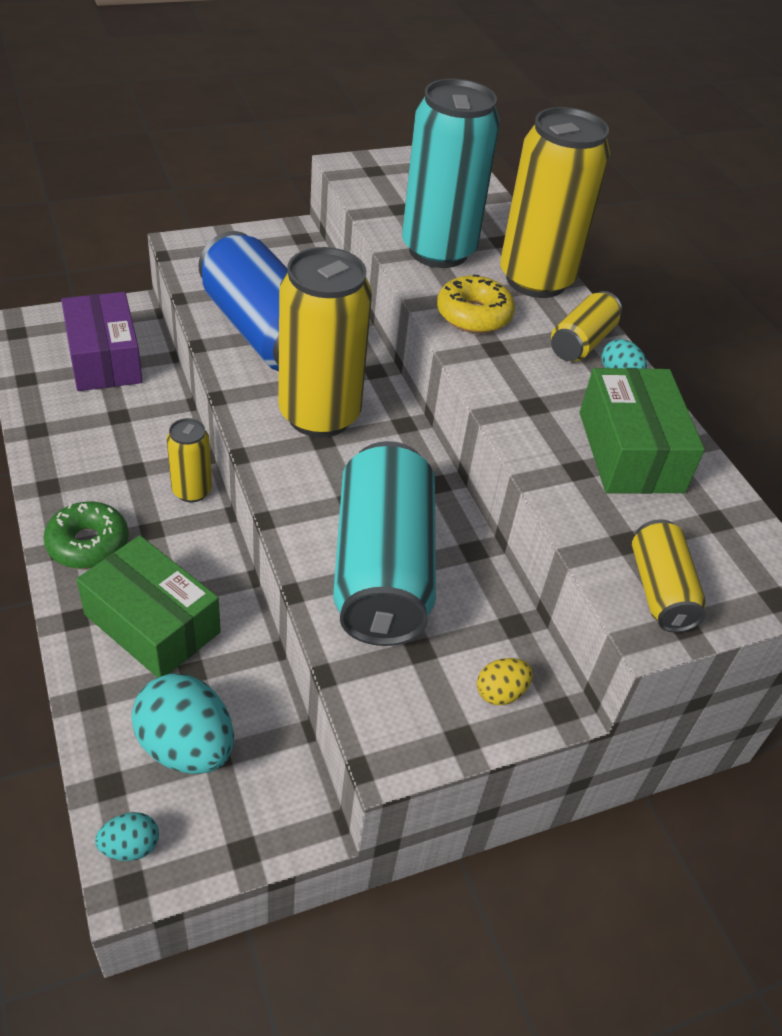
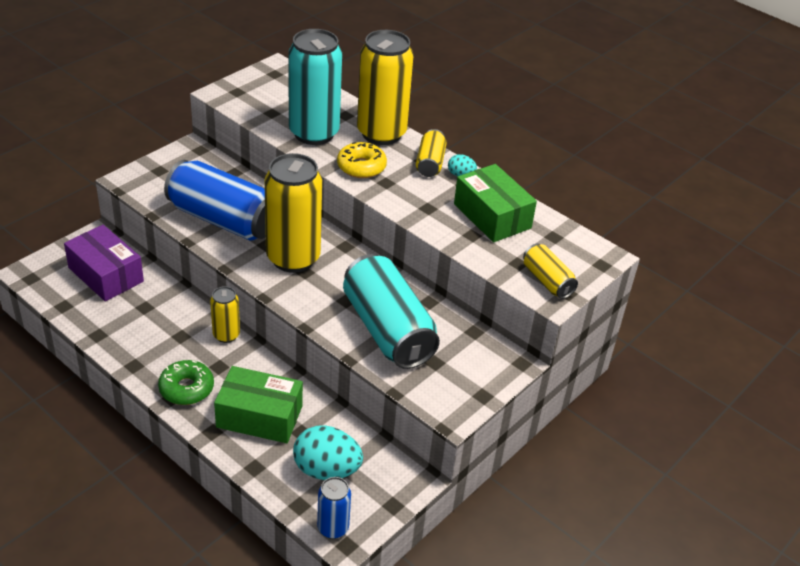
camera: 25 degrees left, 5 degrees down
turquoise egg [95,812,159,861] -> blue can [317,477,351,539]
yellow egg [477,658,533,705] -> none

